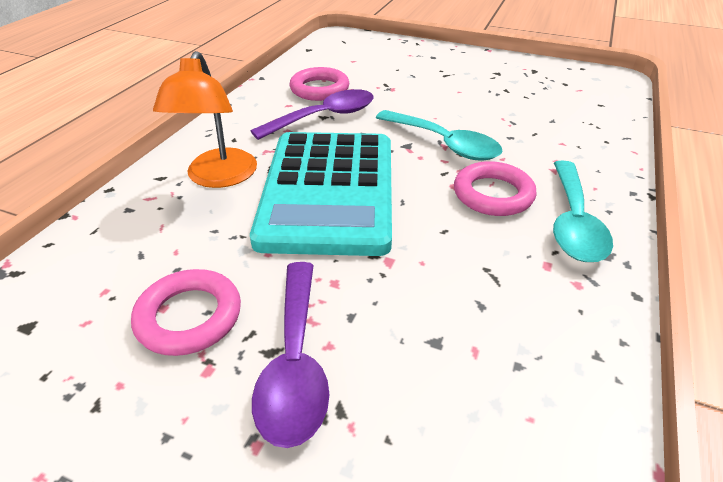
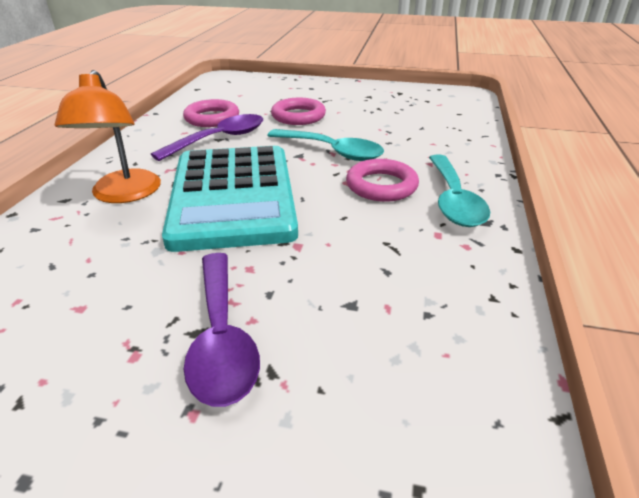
camera: 10 degrees left, 5 degrees down
pink ring [131,269,241,356] -> pink ring moved to [271,98,326,125]

